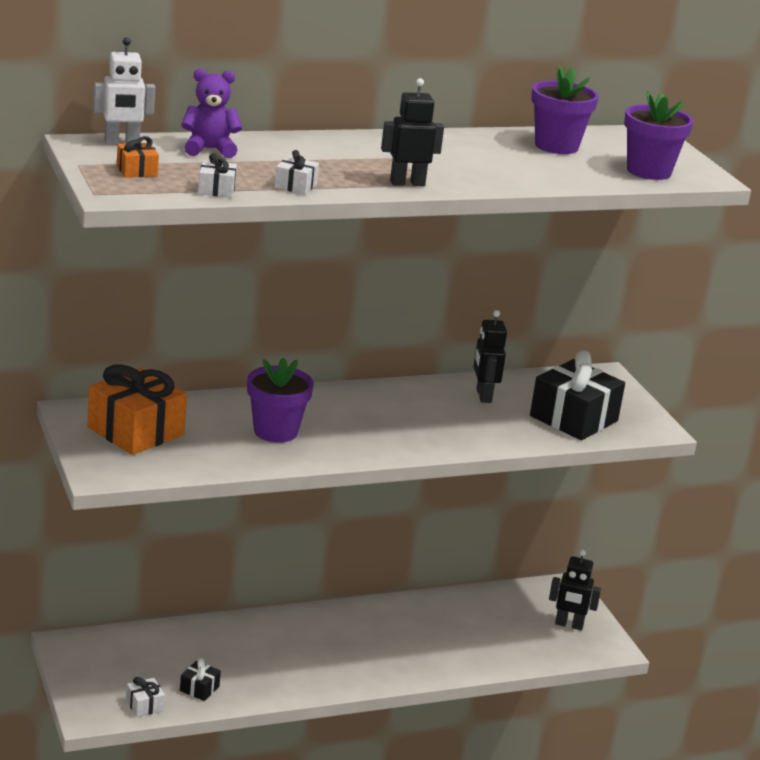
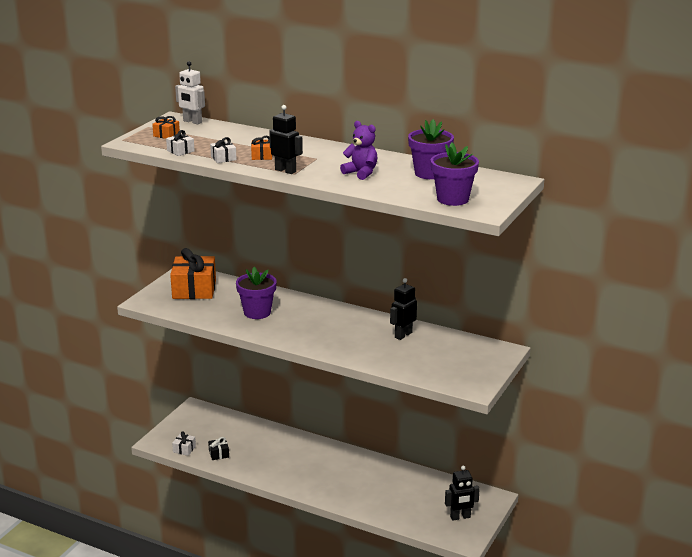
camera: 50 degrees right, 0 degrees up
purple teddy bear [181,69,242,158] -> purple teddy bear moved to [340,121,378,180]
black gift [530,351,625,440] -> none
black robot [549,550,601,630] -> black robot turned 75 degrees counterclockwise [445,465,480,520]
none -> orange gift [251,136,273,160]

